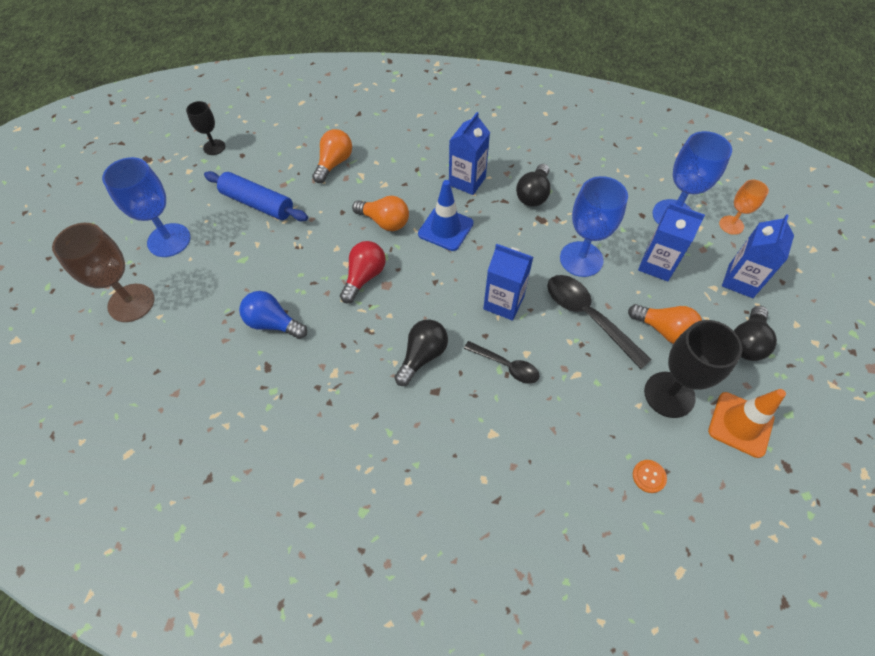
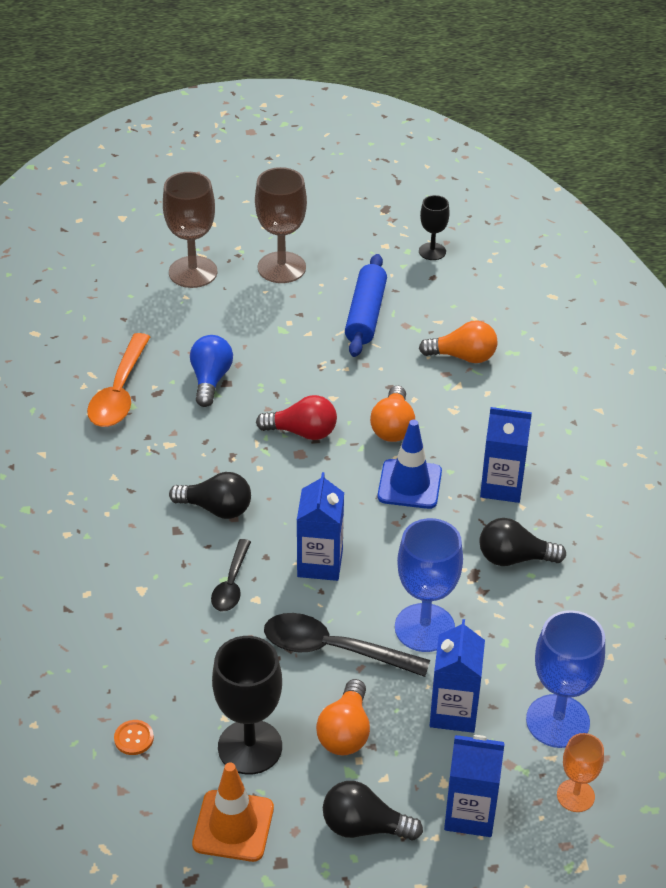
camera: 70 degrees right, 15 degrees down
blue goblet [102,157,191,257] -> brown goblet [255,167,307,283]
black spoon [547,275,652,369] -> black spoon turned 105 degrees counterclockwise [264,613,430,677]
none -> orange spoon [87,333,150,427]

